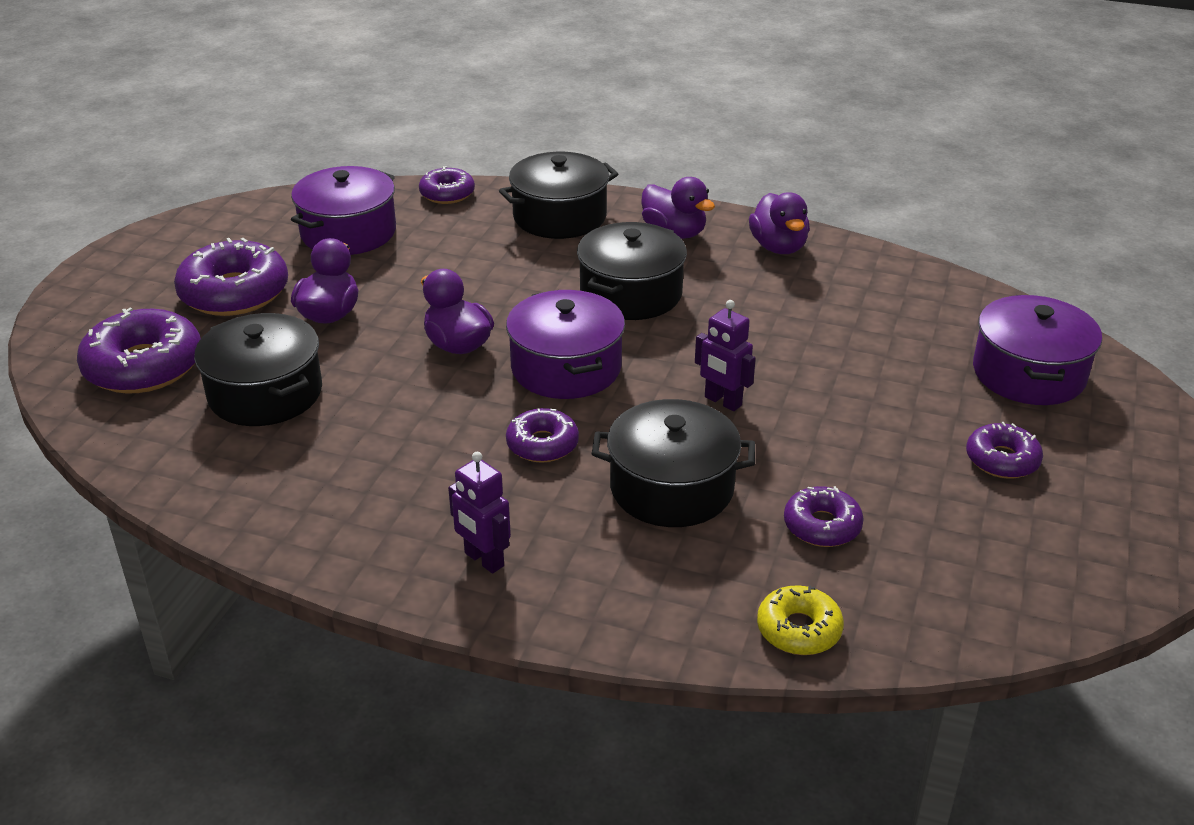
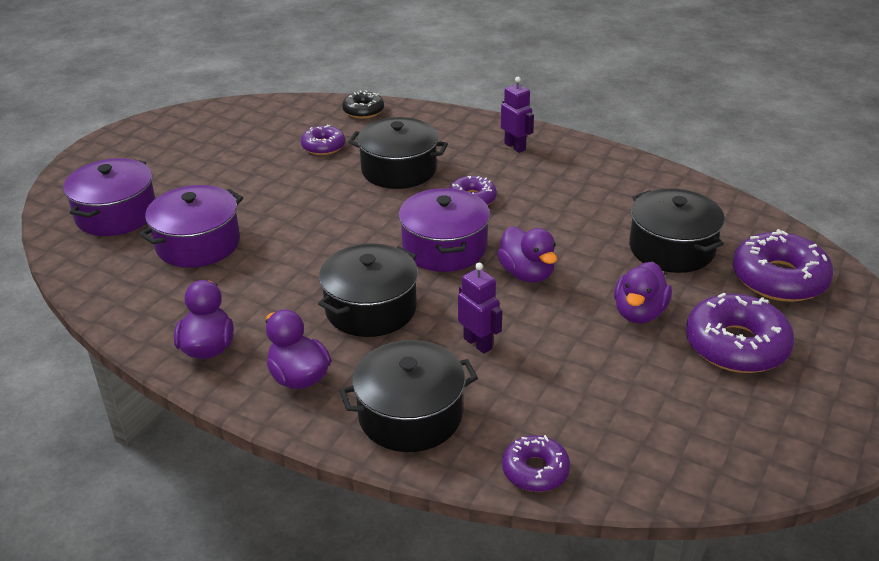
camera: 170 degrees left, 0 degrees up
purple pot [291,166,396,255] -> purple pot moved to [139,185,243,268]
purple robot [695,300,756,411] -> purple robot moved to [458,263,502,354]
yellow donut [757,585,844,655] -> black donut [342,90,384,119]
purple donut [966,422,1043,479] -> none

